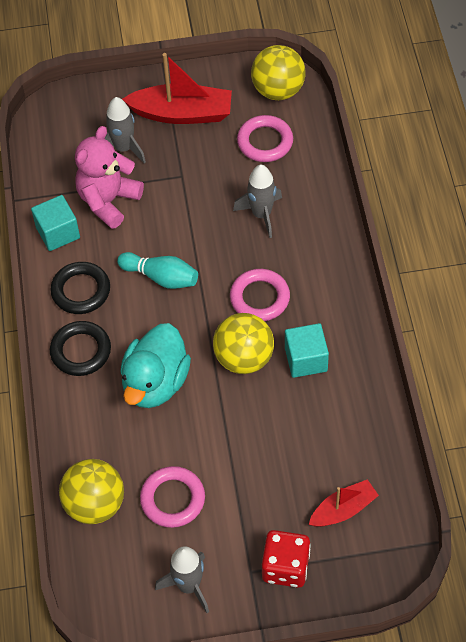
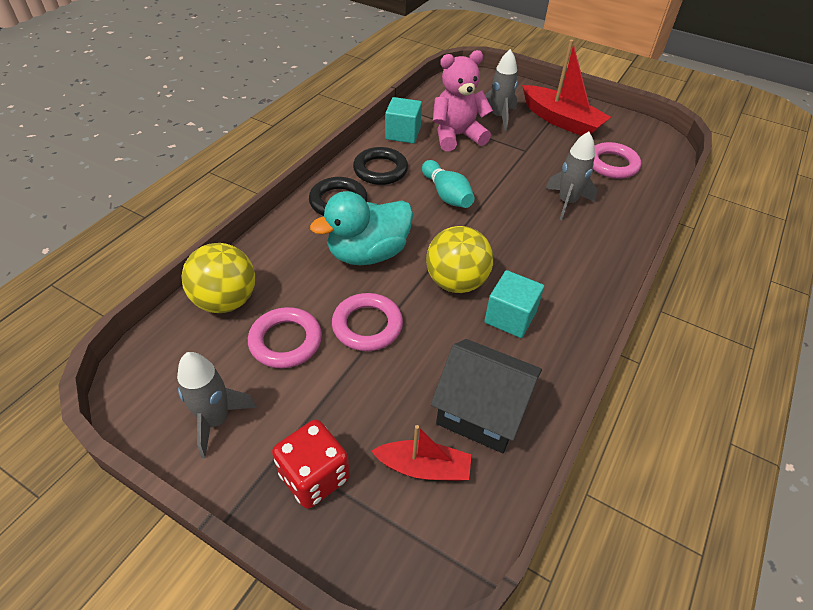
camera: 35 degrees right, 10 degrees down
pink ring [230,269,290,321] -> pink ring moved to [332,293,403,351]
yellow ball [251,45,306,100] -> none
none -> black house [431,339,542,453]

